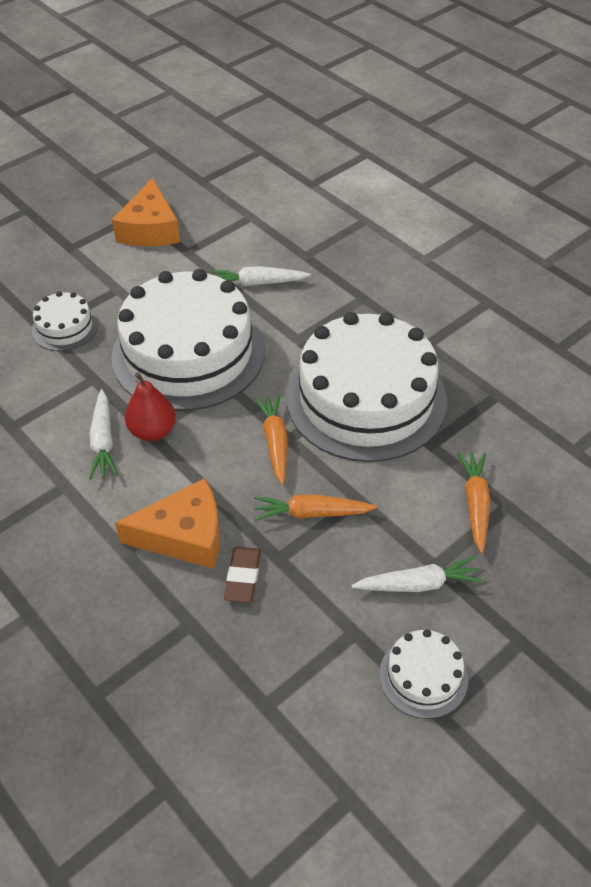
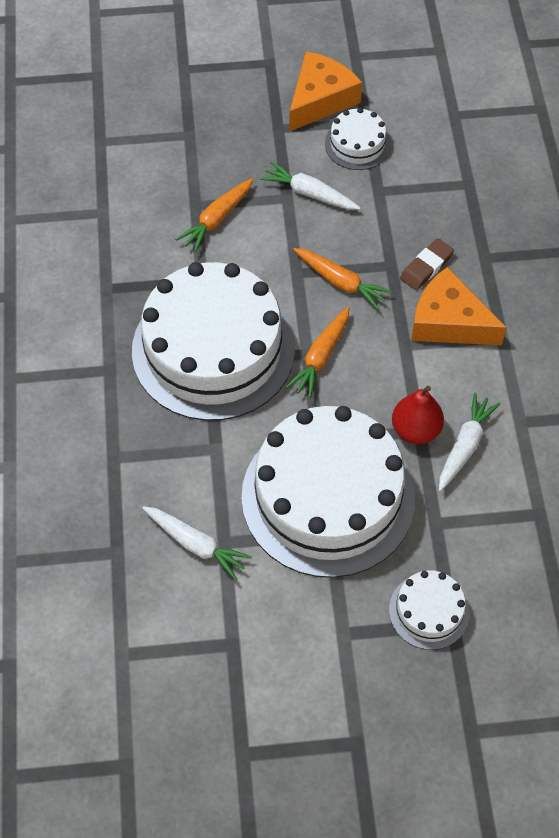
camera: 145 degrees left, 10 degrees up
orange cheese [112,178,180,246] -> orange cheese moved to [289,51,362,132]

